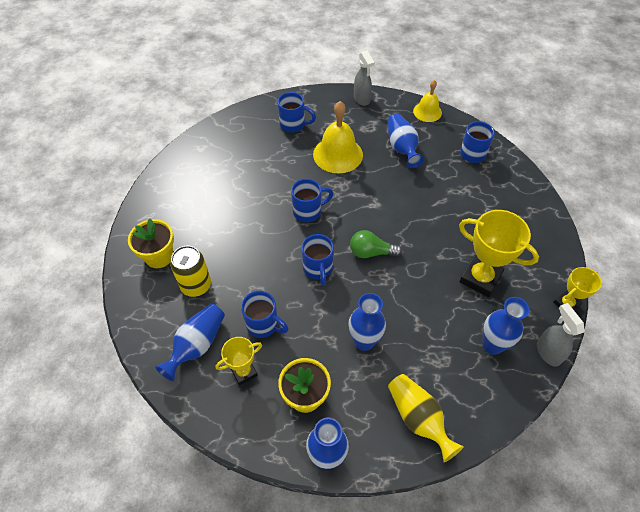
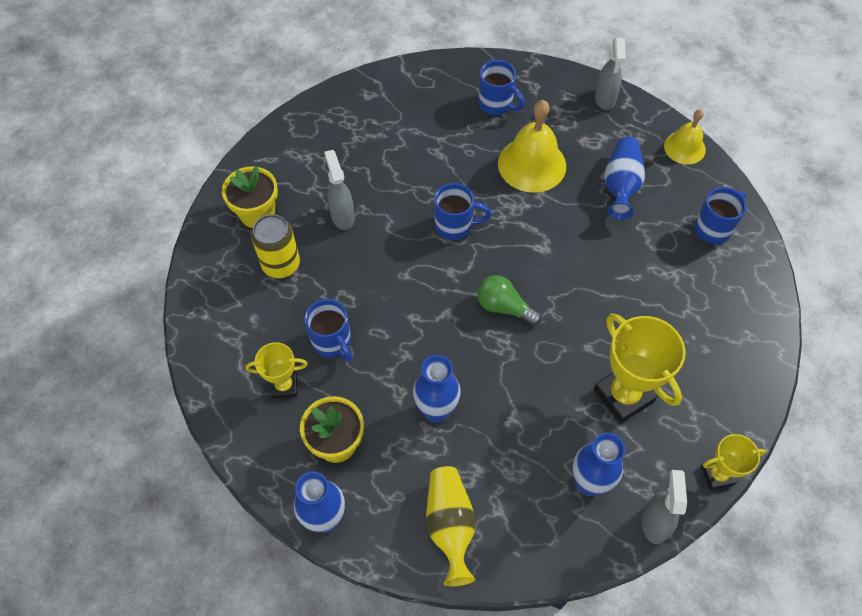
camera: 25 degrees right, 5 degrees up
blue vase [155,304,225,381] -> none
blue mug [302,234,334,285] -> none
none -> grey spray bottle [324,150,355,230]

